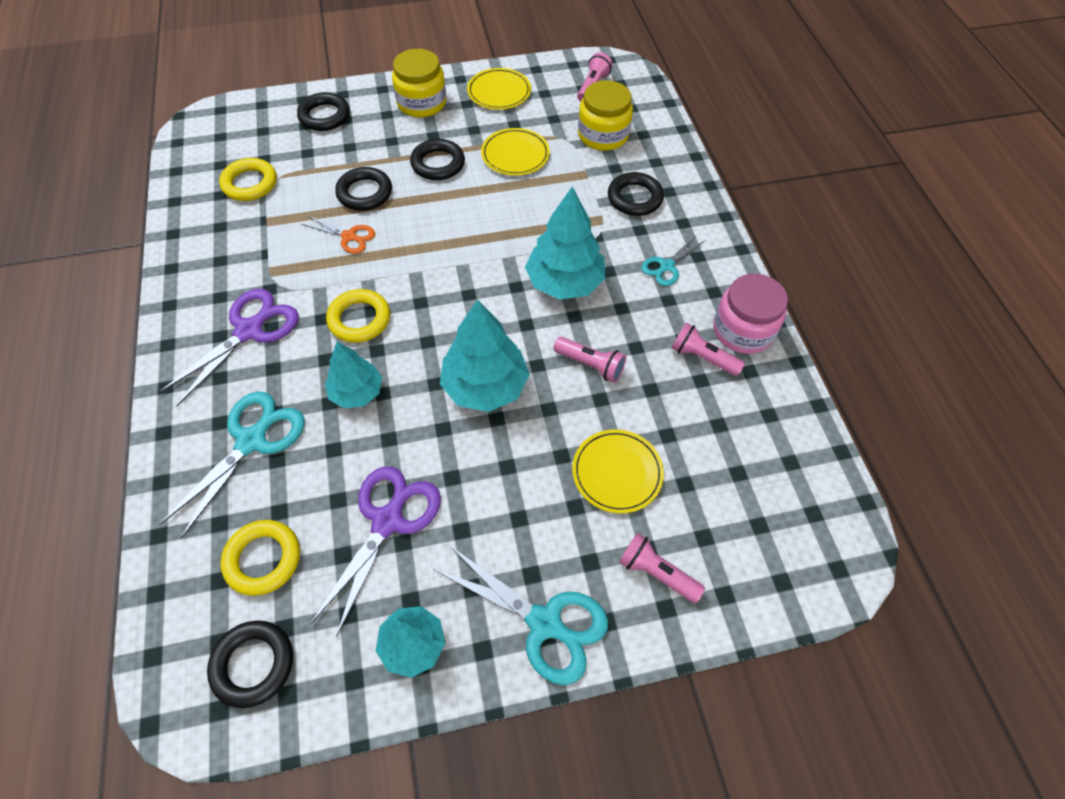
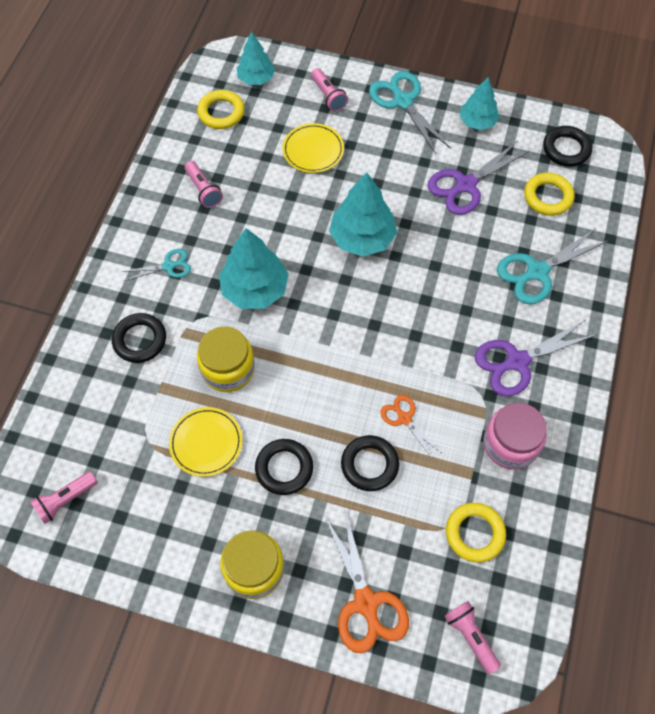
camera: 150 degrees left, 5 degrees up
black ring [297,92,350,131] -> orange scissors [324,510,409,653]
turquoise tree [325,342,382,408] -> turquoise tree moved to [237,32,275,85]
yellow ring [326,289,390,343] -> yellow ring moved to [197,90,245,129]
yellow plate [467,68,531,110] -> none
pink flashlight [553,337,626,383] -> pink flashlight moved to [444,601,501,674]
yellow jar [578,80,633,151] -> yellow jar moved to [197,326,255,392]
pink jar [713,274,788,354] -> pink jar moved to [483,403,547,469]

